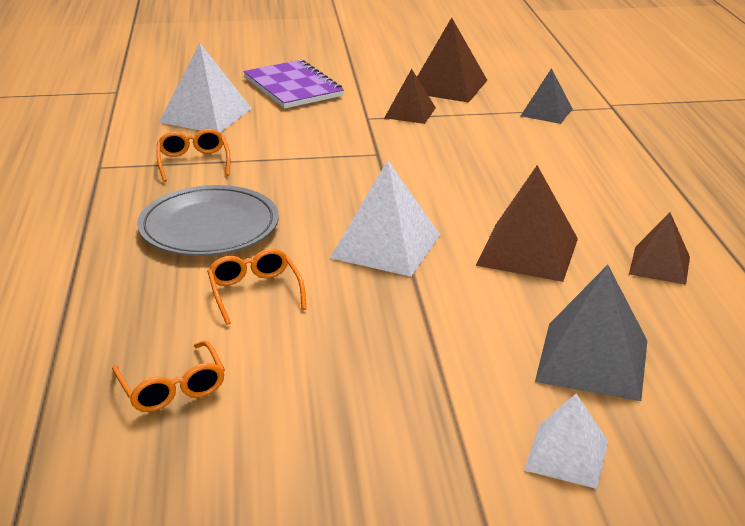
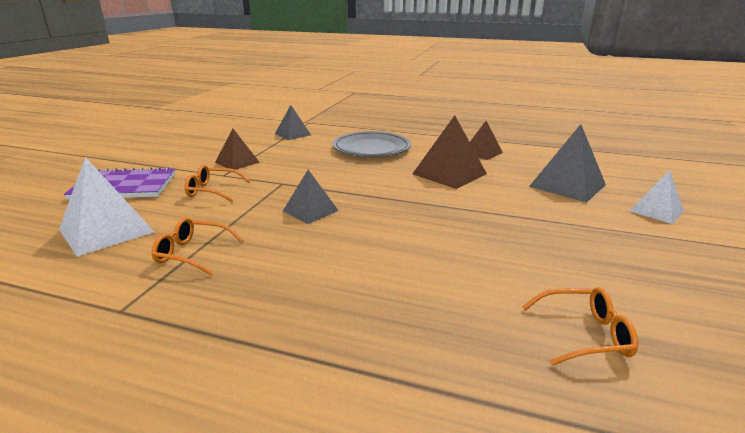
camera: 65 degrees left, 5 degrees down
grey plate [137,185,279,256] -> grey plate moved to [333,131,411,157]
orange glasses [207,249,307,325] -> orange glasses moved to [185,165,250,202]
white pyramid [330,160,440,277] -> none
brown pyramid [417,18,487,103] -> none
none -> grey pyramid [283,170,339,224]

